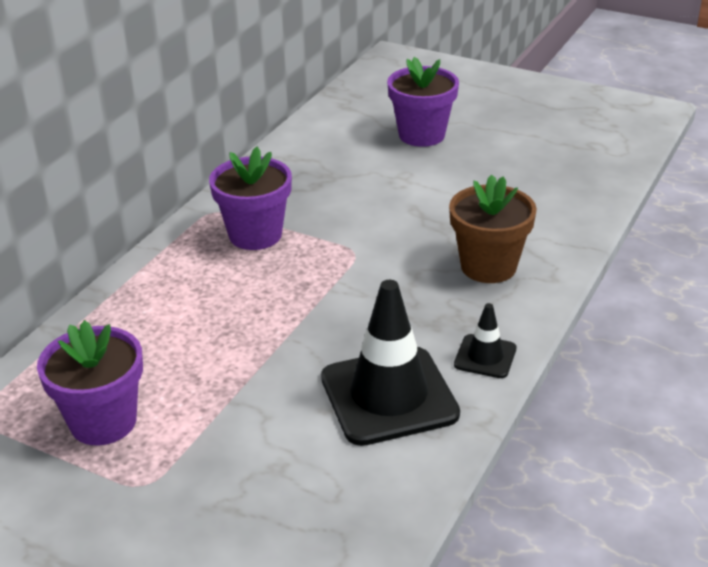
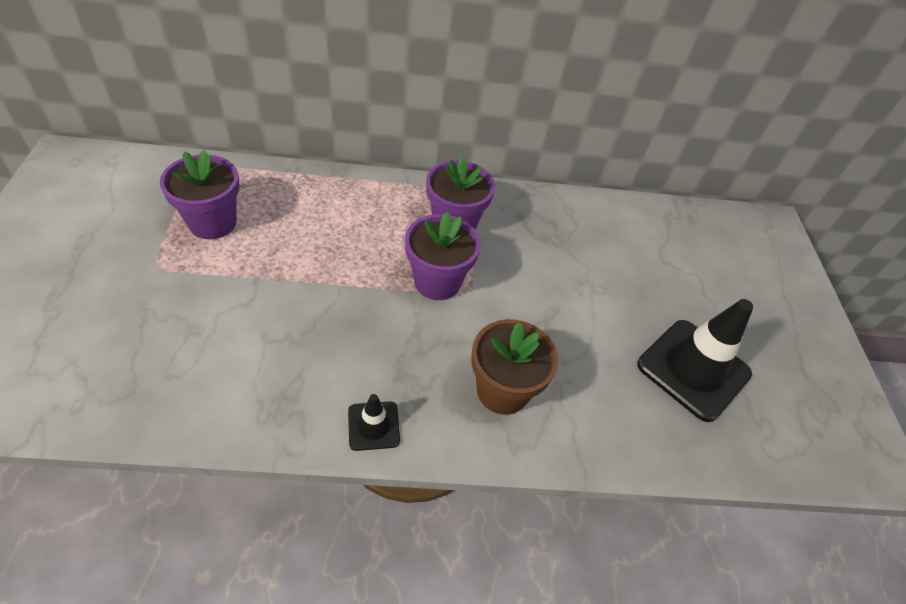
camera: 55 degrees right, 15 degrees up
black traffic cone [321,280,460,446] -> black traffic cone moved to [637,299,753,422]
purple flower pot [387,57,459,147] -> purple flower pot moved to [405,212,481,300]

